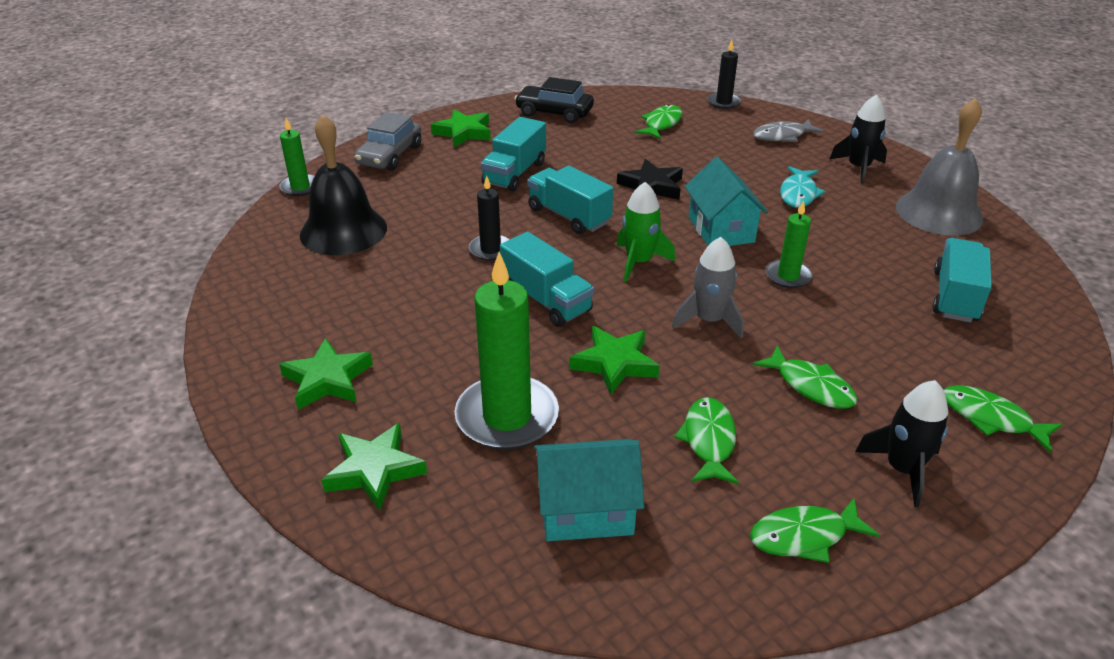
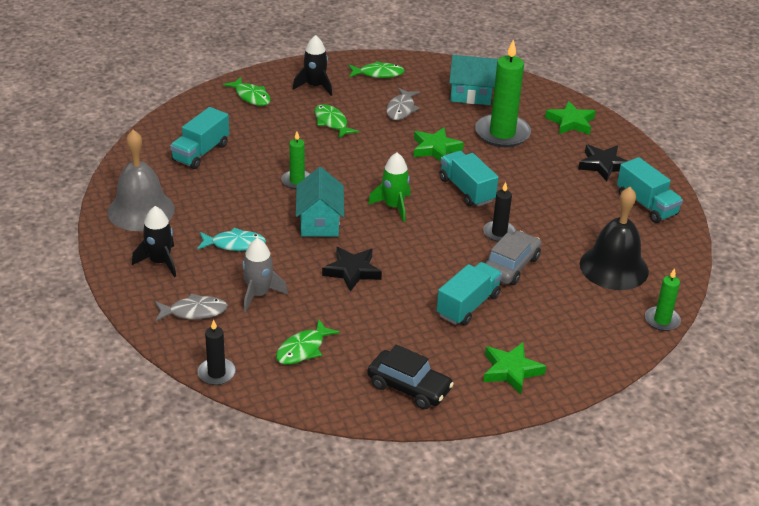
camera: 170 degrees left, 0 degrees up
green star [279,338,373,410] -> black star [578,144,627,181]
grey car [354,112,421,171] -> grey car moved to [485,231,542,285]
turquoise truck [527,166,613,234] -> turquoise truck moved to [617,157,683,223]
grey rocket [672,237,744,339] -> grey rocket moved to [243,238,288,312]
green fish [674,397,739,485] -> grey fish [386,88,420,120]
turquoise fish [780,166,825,208] -> turquoise fish turned 60 degrees clockwise [197,228,266,251]

